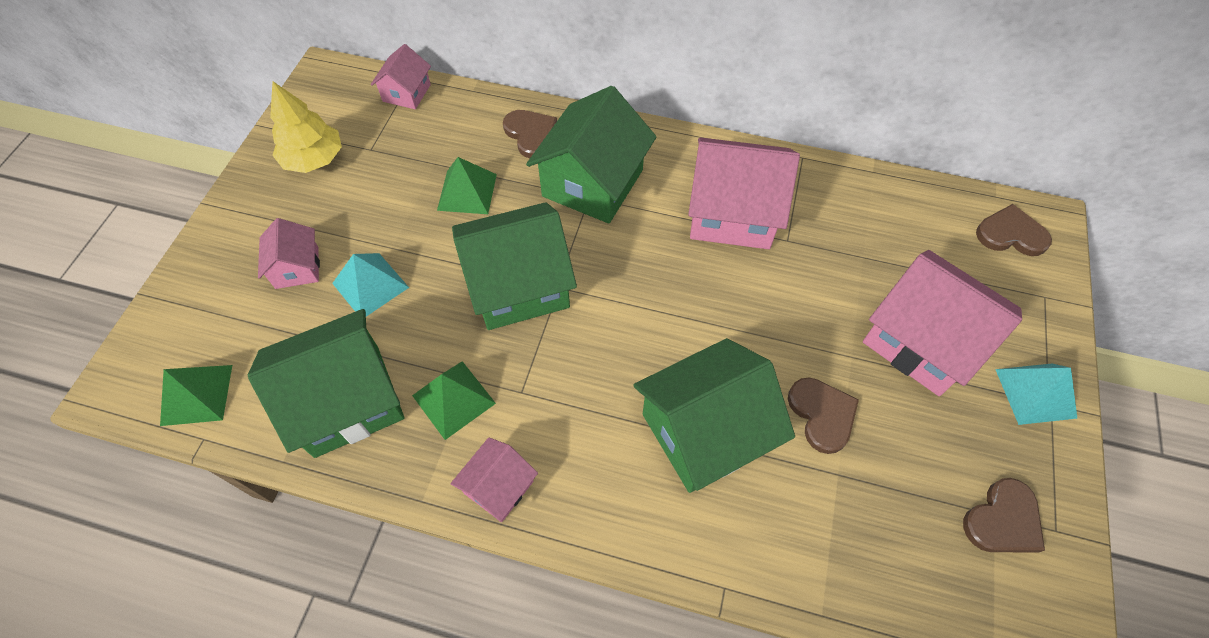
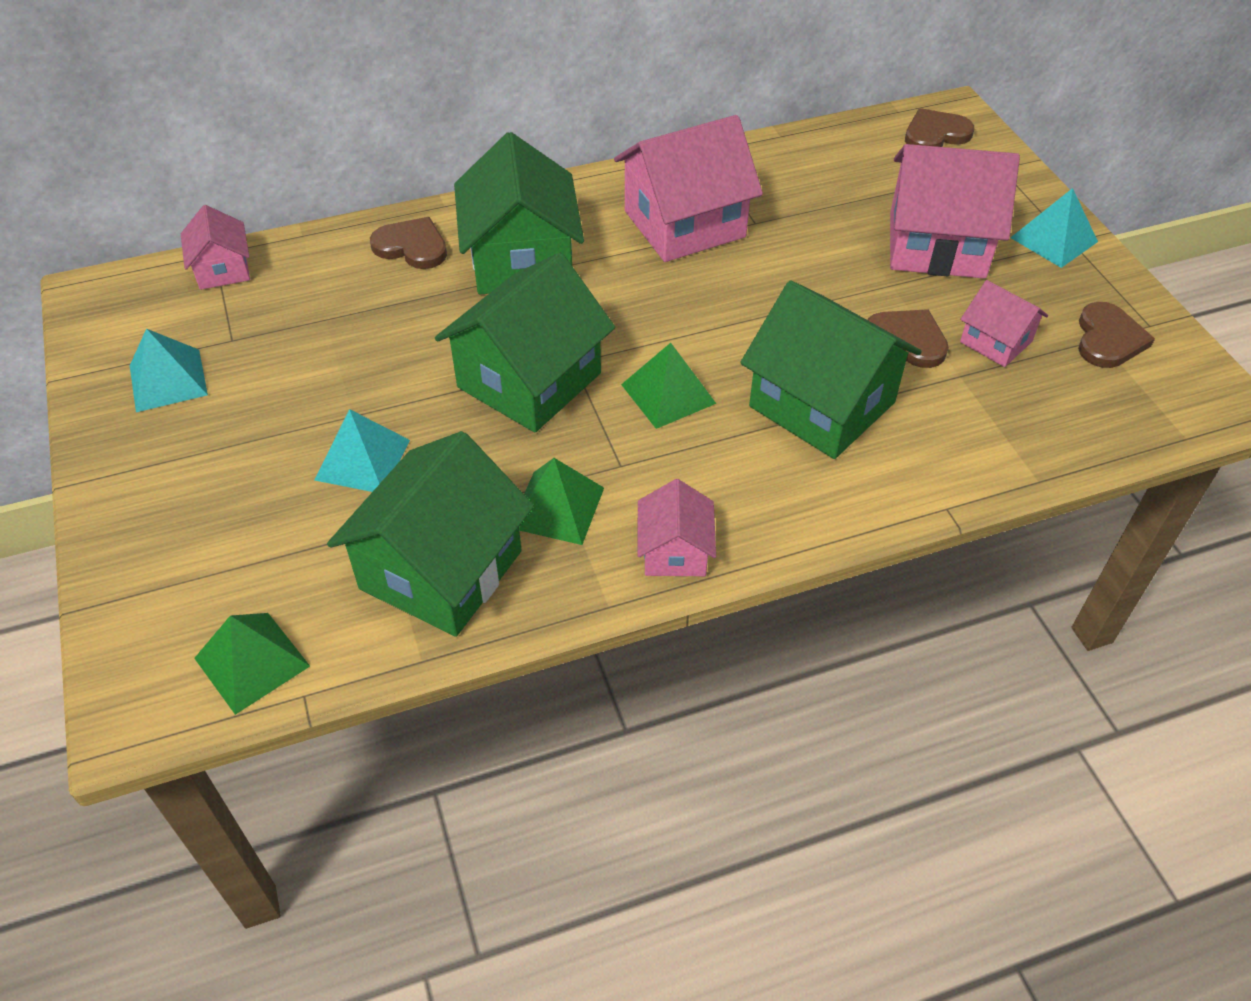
camera: 35 degrees left, 10 degrees down
pink house [258,218,320,289] -> pink house moved to [960,280,1048,367]
yellow tree [270,81,342,173] -> turquoise pyramid [130,329,208,412]
green pyramid [437,157,497,214] -> green pyramid moved to [621,343,716,429]
green house [633,338,795,493] -> green house turned 75 degrees counterclockwise [740,281,922,459]

